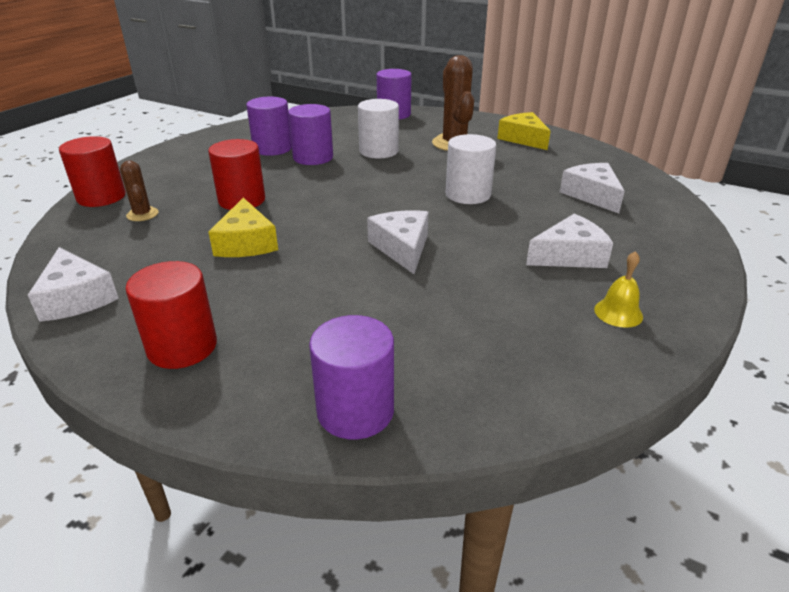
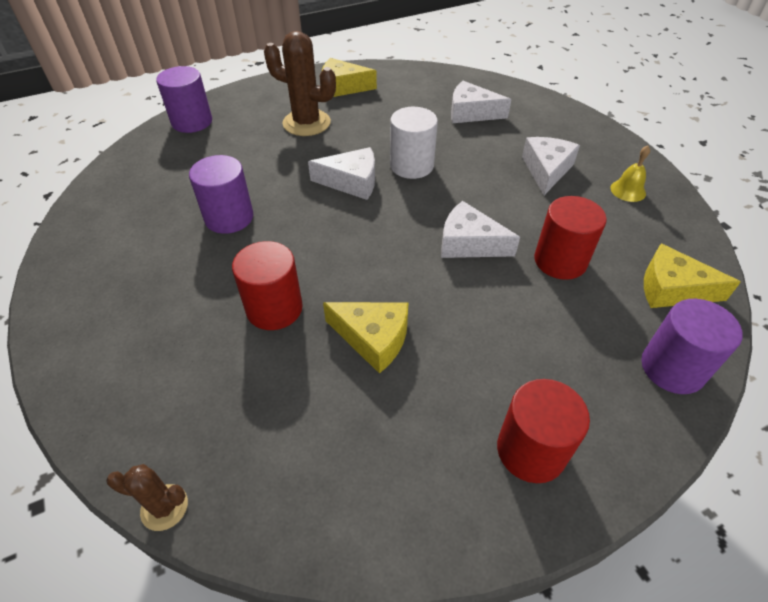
camera: 55 degrees left, 15 degrees up
white cheese [28,247,119,322] -> white cheese moved to [308,147,375,200]
red cylinder [59,136,126,207] -> red cylinder moved to [534,196,607,280]
brown cactus [120,160,158,221] -> brown cactus moved to [106,464,188,531]
purple cylinder [246,96,292,156] -> none
white cylinder [358,99,399,158] -> none
none -> yellow cheese [644,243,741,308]

